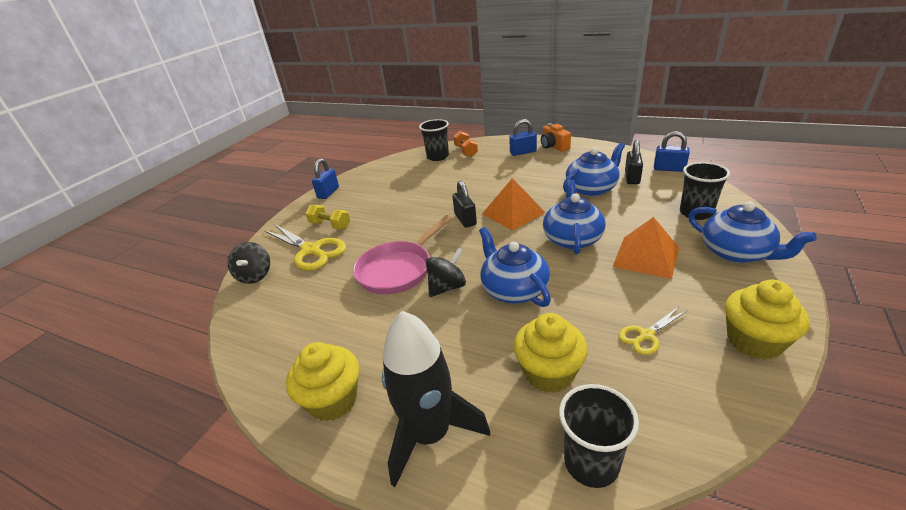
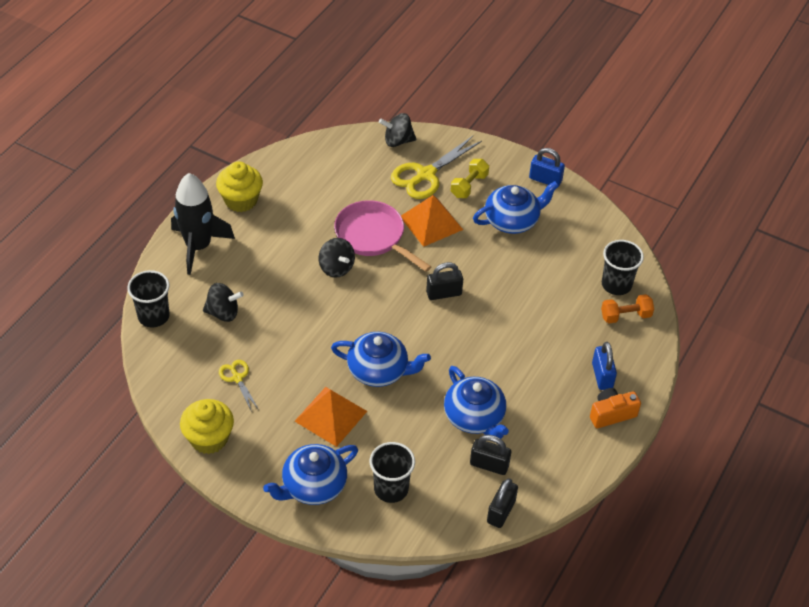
camera: 90 degrees right, 15 degrees up
blue teapot [479,227,551,307] -> blue teapot moved to [473,181,559,234]
orange pyramid [482,178,545,231] -> orange pyramid moved to [401,195,463,247]
yellow cupcake [513,313,588,393] -> black spinning top [203,283,244,322]
blue padlock [654,131,690,172] -> black padlock [487,478,518,528]

